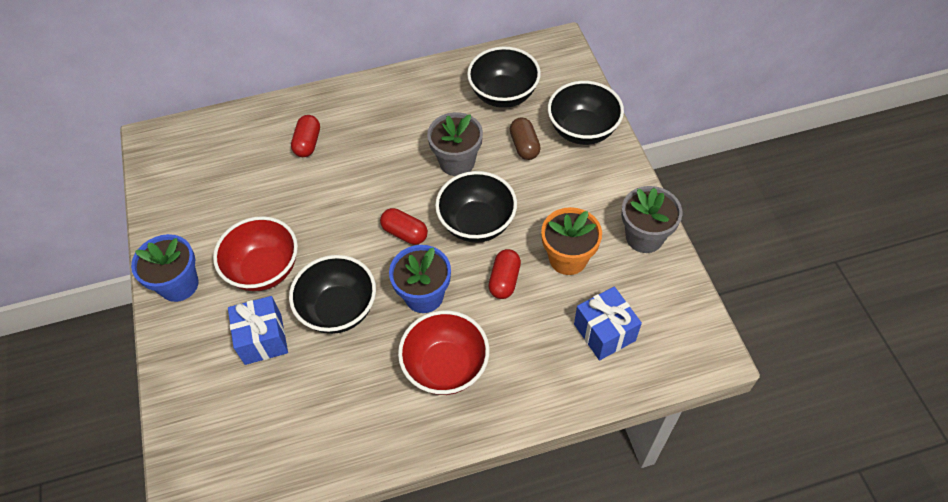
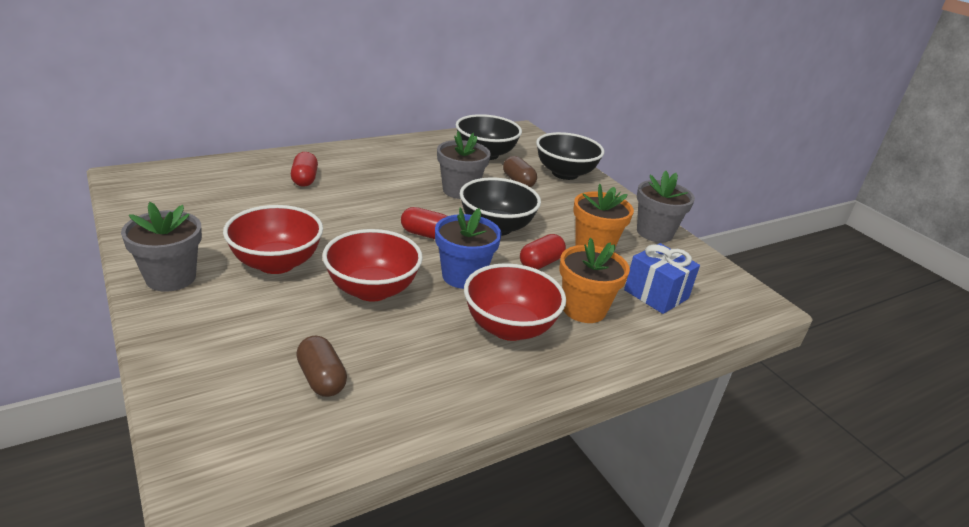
camera: 20 degrees left, 25 degrees down
blue flower pot [131,234,199,302] -> grey flower pot [121,202,202,292]
blue gift [228,296,288,365] -> none
black bowl [289,255,376,334] -> red bowl [322,229,423,301]
red capsule [488,249,521,299] -> red capsule turned 45 degrees clockwise [520,234,566,270]
none -> brown capsule [296,335,347,397]
none -> orange flower pot [559,238,630,323]

